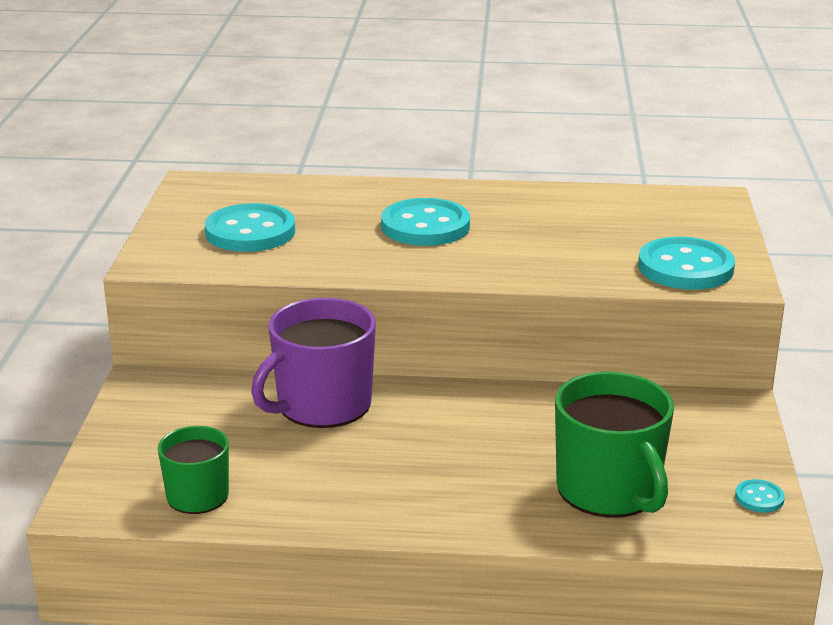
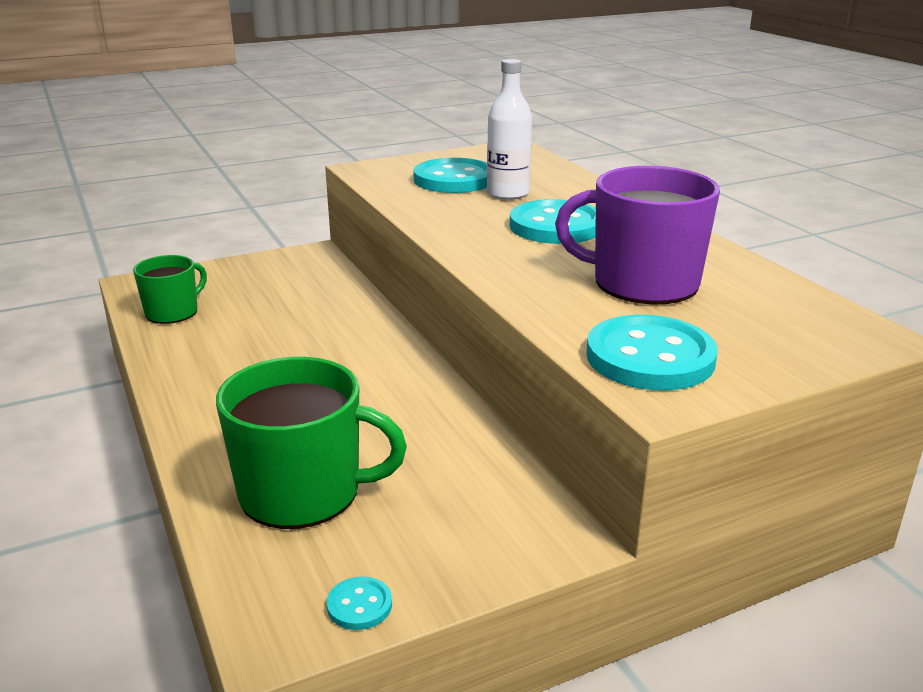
camera: 60 degrees right, 0 degrees up
purple mug [251,298,376,428] -> purple mug moved to [555,166,720,305]
green mug [555,371,674,518] -> green mug turned 120 degrees counterclockwise [216,357,407,529]
none -> white bottle [487,59,532,200]

